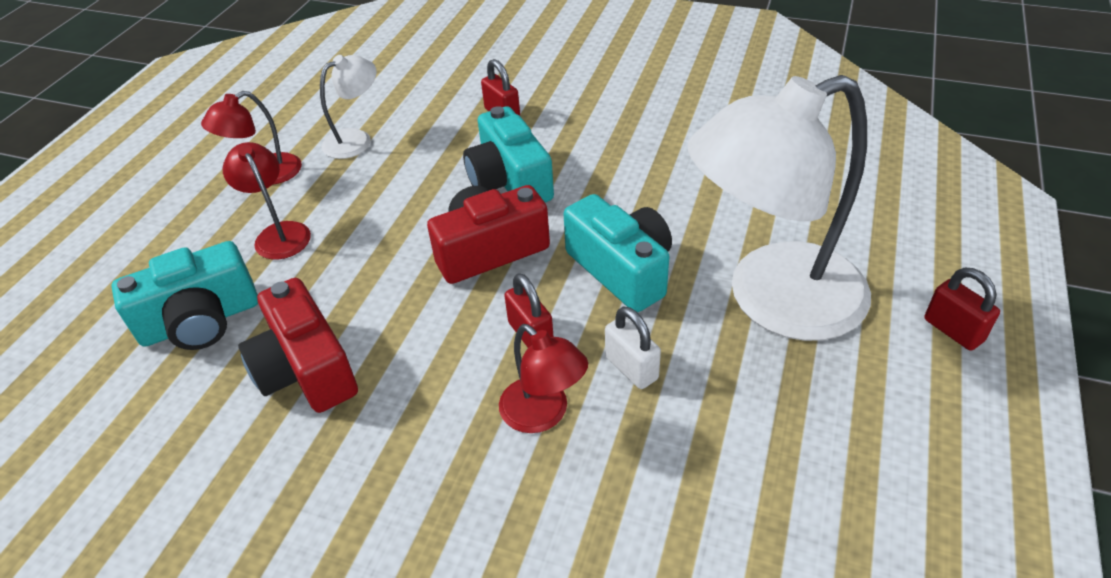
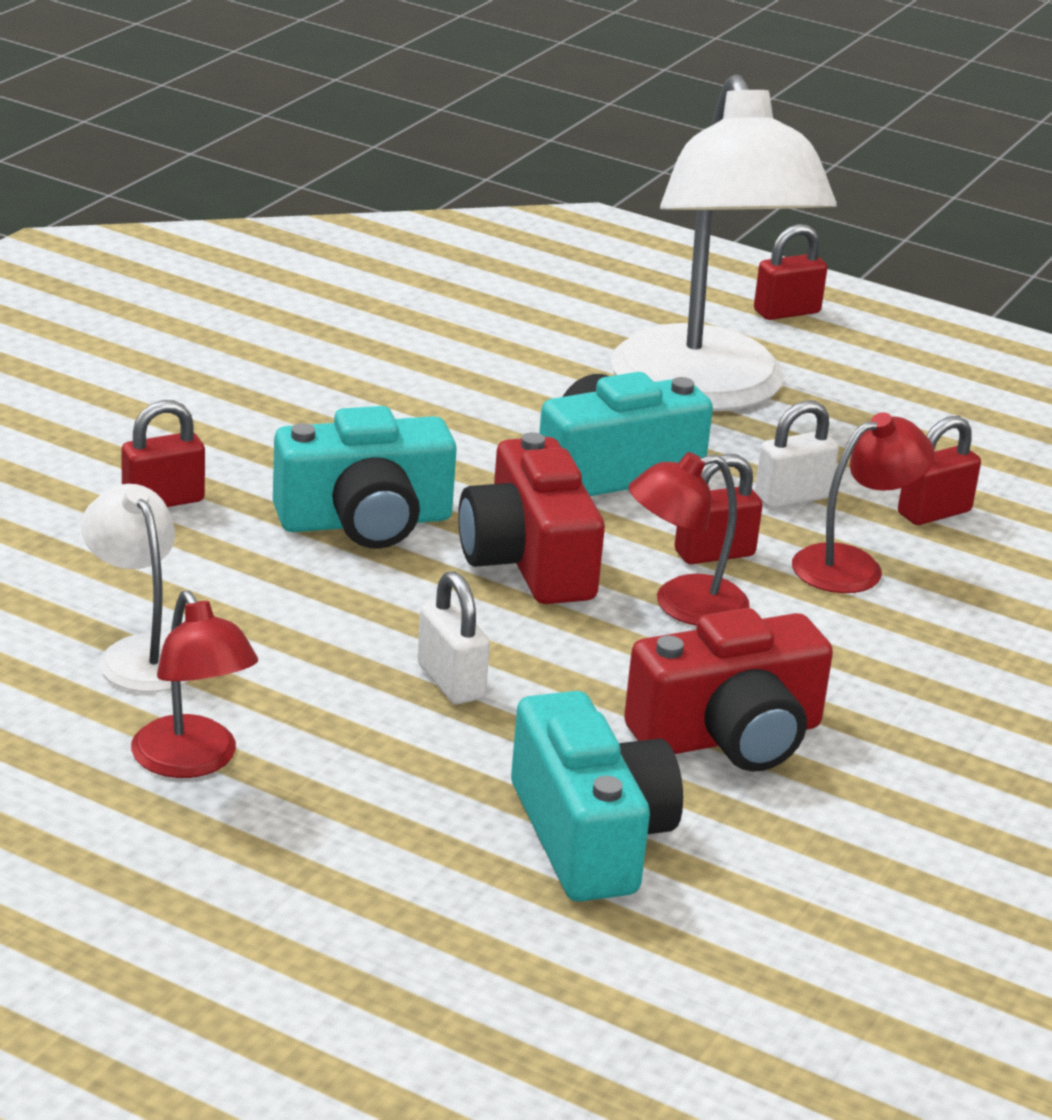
camera: 85 degrees left, 15 degrees down
red lamp [223,142,311,260] -> red lamp moved to [628,452,750,626]
none -> white padlock [417,571,490,704]
none -> red padlock [898,416,981,525]

